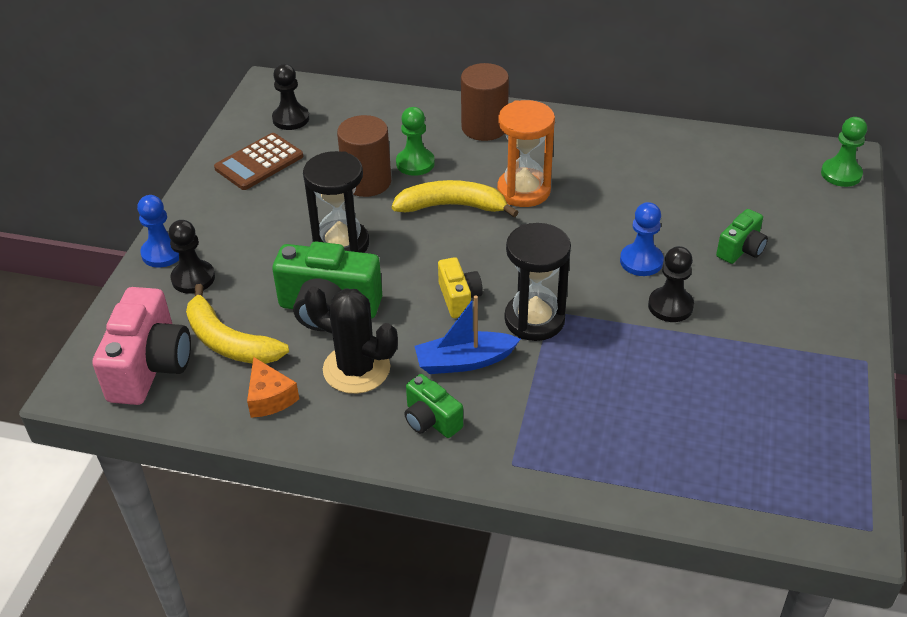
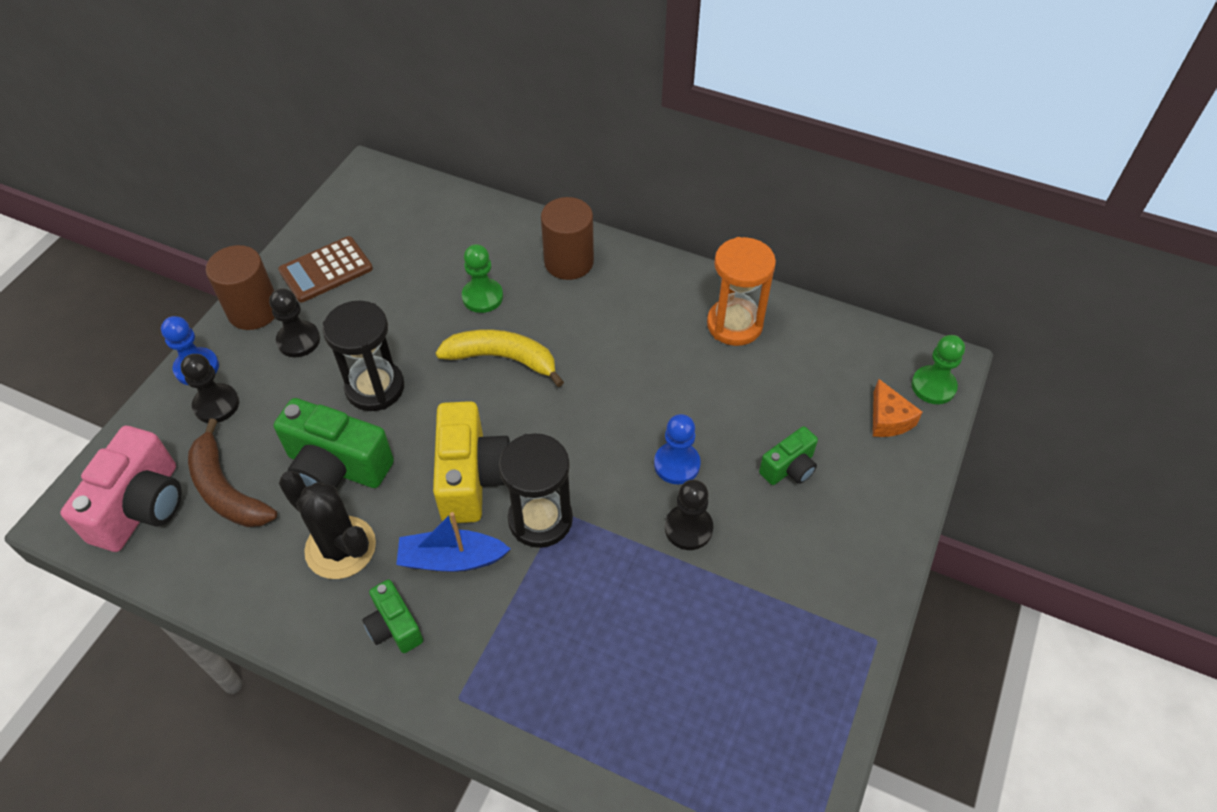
camera: 10 degrees right, 10 degrees up
yellow banana [186,284,289,364] -> brown banana [188,419,277,527]
orange cheese [247,357,299,418] -> orange cheese moved to [873,379,923,437]
black pawn [272,64,309,130] -> black pawn moved to [269,288,320,357]
brown cylinder [337,115,391,197] -> brown cylinder moved to [206,245,274,330]
yellow camera [438,257,483,318] -> yellow camera [433,401,510,523], size x1.80
orange hourglass [497,100,555,207] -> orange hourglass moved to [707,237,776,346]

